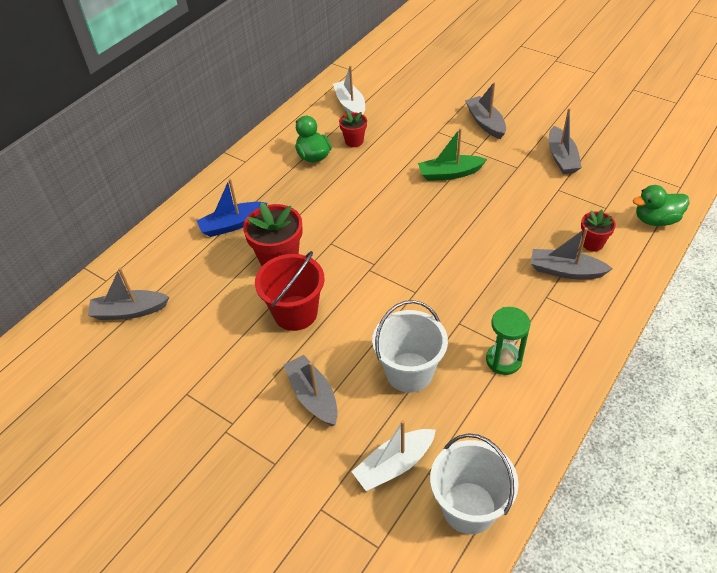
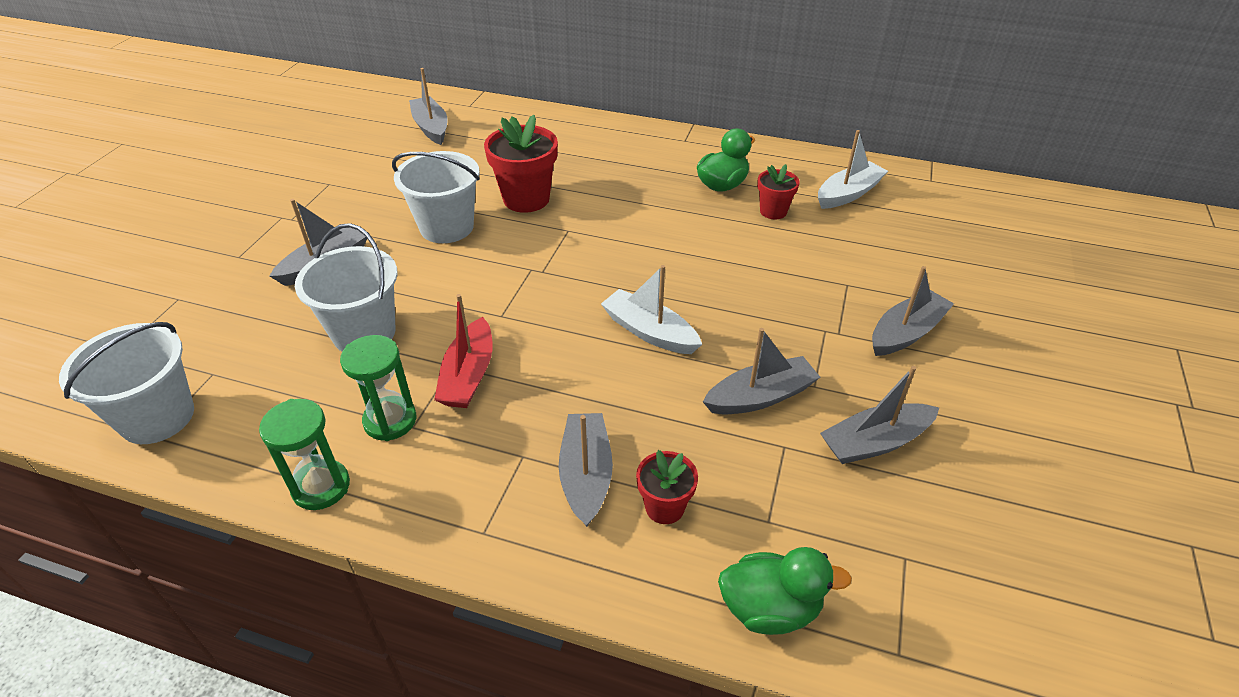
camera: 70 degrees right, 5 degrees down
blue boat [197,178,267,237] -> none
red bucket [255,251,324,331] -> white bucket [392,151,480,243]
white boat [351,420,436,491] -> white boat moved to [601,265,702,354]
green boat [418,128,487,181] -> none
green duck [633,185,689,226] -> green duck turned 120 degrees clockwise [718,547,852,635]
none -> green hourglass [259,399,350,510]
none -> red boat [434,294,493,408]
none -> grey boat [703,328,820,415]

